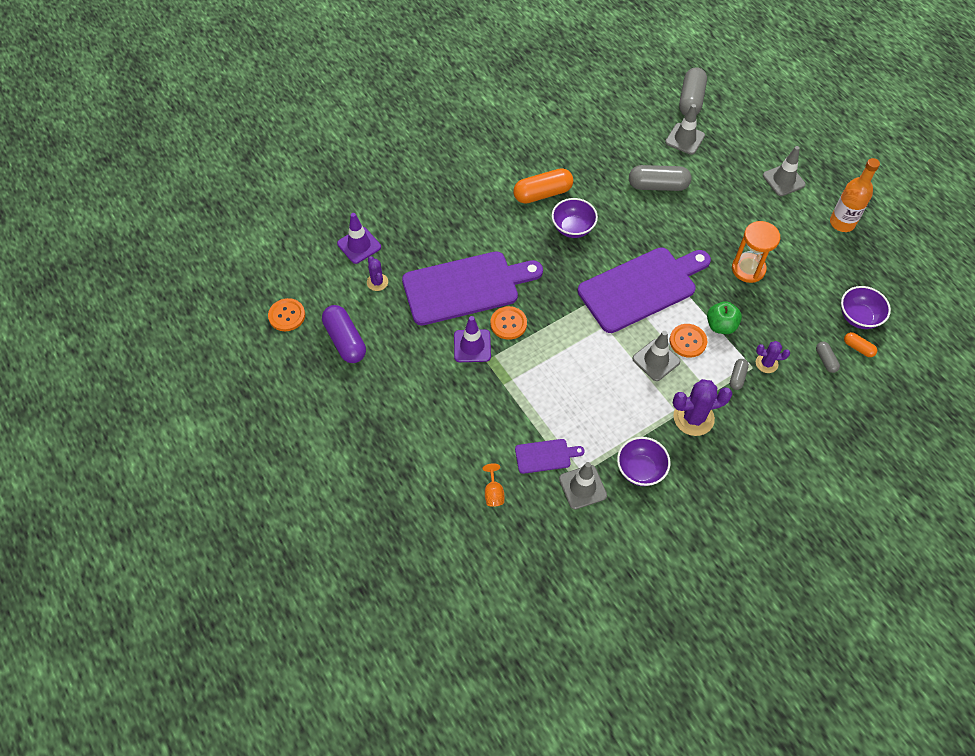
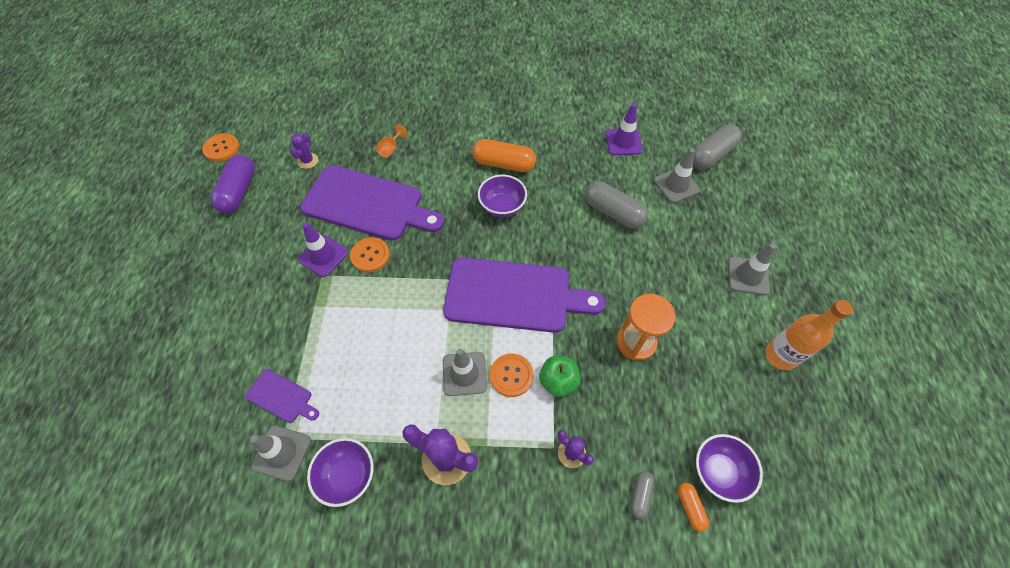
camera: 35 degrees right, 0 degrees up
purple traffic cone [337,213,381,264] -> purple traffic cone moved to [606,103,643,155]
orange goblet [483,463,504,507] -> orange goblet moved to [376,125,408,158]
grey capsule [730,359,749,390] -> none

